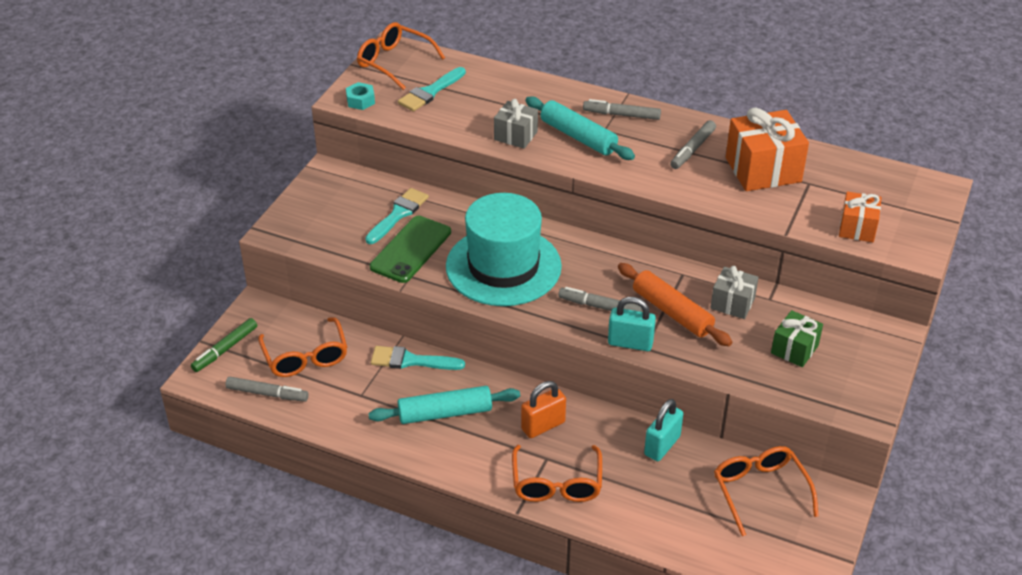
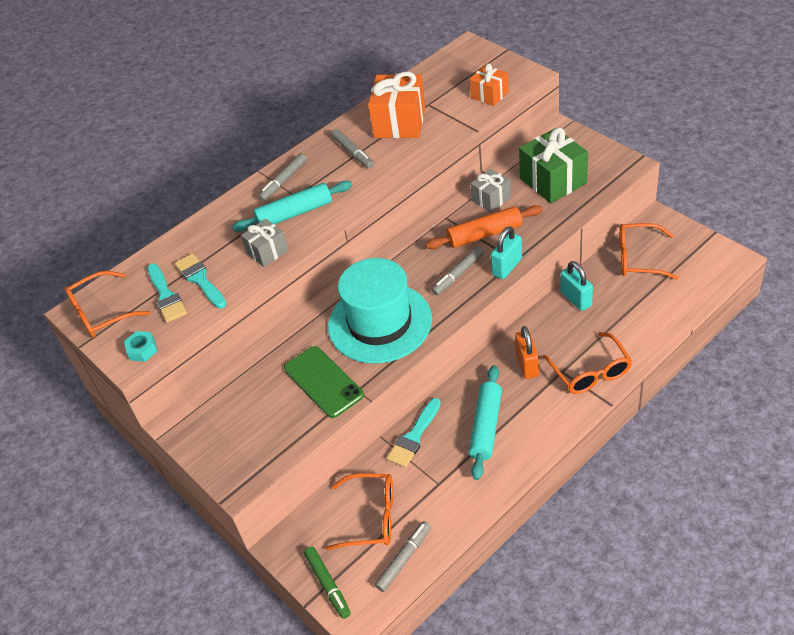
camera: 60 degrees left, 5 degrees up
turquoise brush [365,188,429,244] -> turquoise brush moved to [175,253,226,309]
orange glasses [512,445,602,502] -> orange glasses turned 45 degrees clockwise [543,332,632,394]
green gift [771,310,823,367] -> green gift [519,128,588,204], size x1.72

